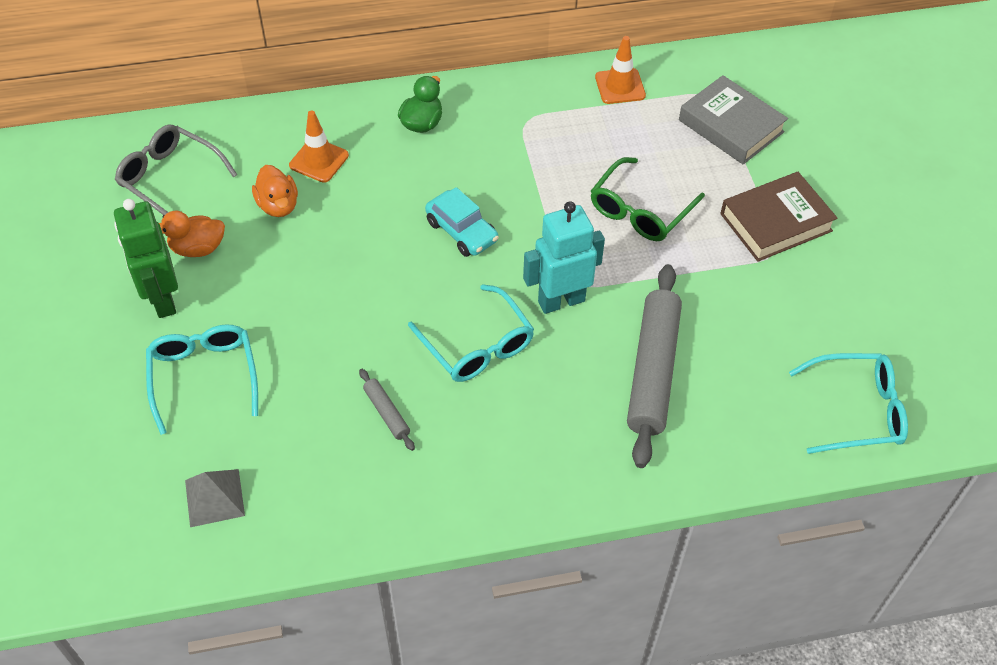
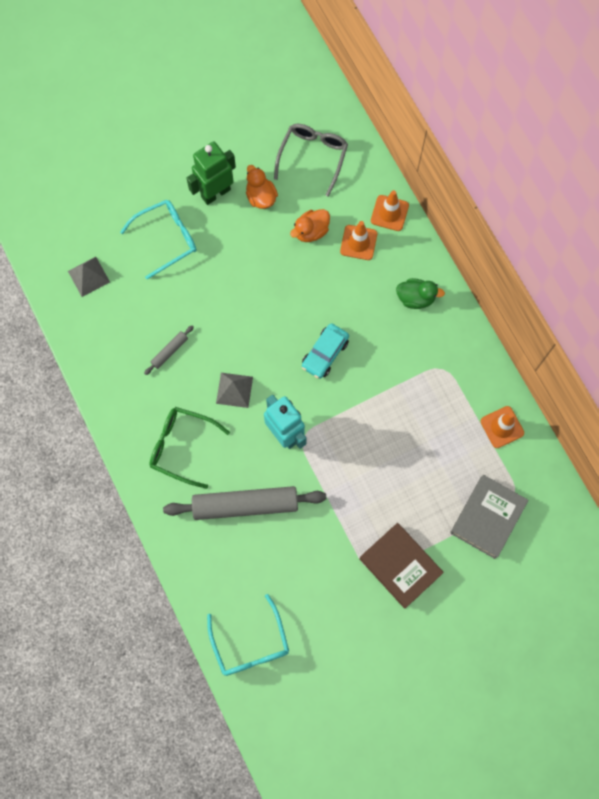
camera: 75 degrees right, 20 degrees up
turquoise glasses [408,284,534,382] -> grey pyramid [216,373,253,408]
green glasses [591,157,705,241] -> green glasses moved to [150,407,230,489]
none -> orange traffic cone [371,190,409,231]

